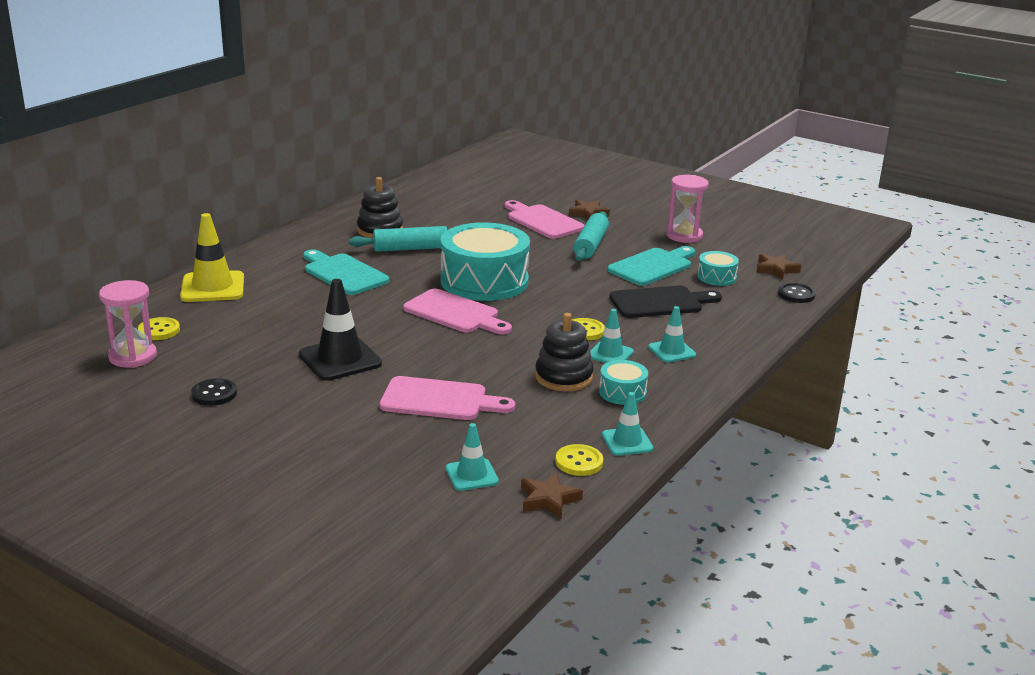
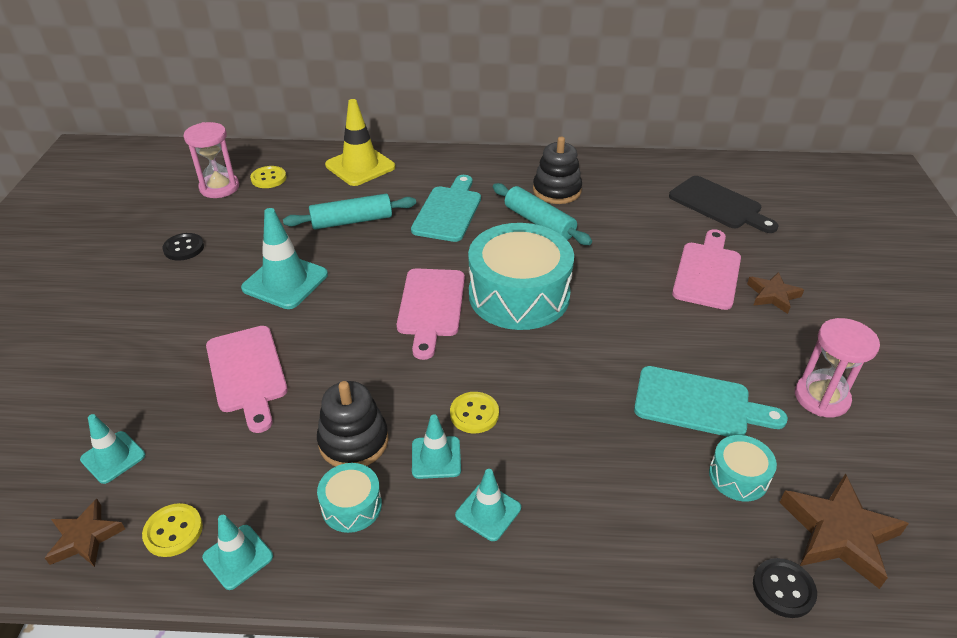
camera: 60 degrees right, 15 degrees up
black traffic cone [299,279,382,381] -> turquoise traffic cone [241,208,328,309]
turquoise rolling pin [573,211,609,261] -> turquoise rolling pin moved to [283,194,416,229]
black cutting board [609,286,722,318] -> black cutting board moved to [669,176,778,233]
brown star [756,254,801,280] -> brown star [780,473,909,589], size x1.63

